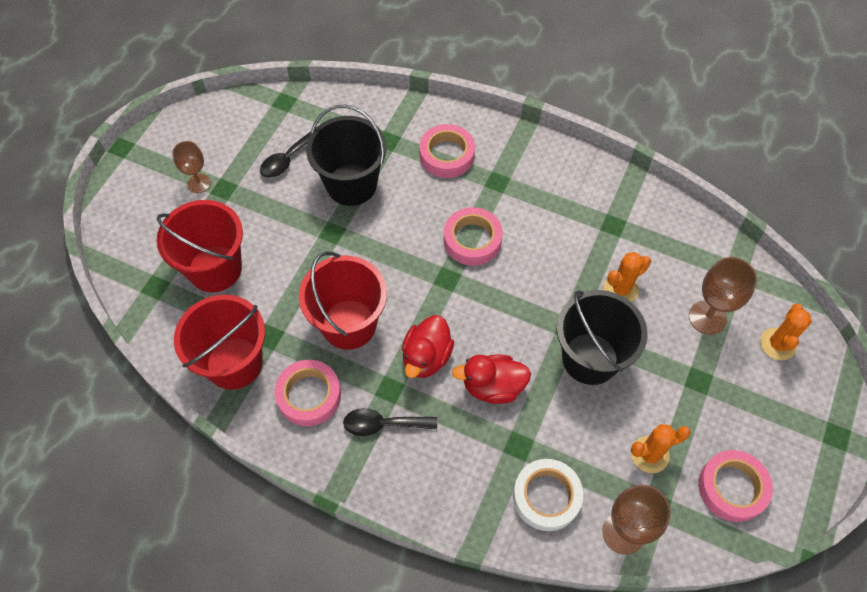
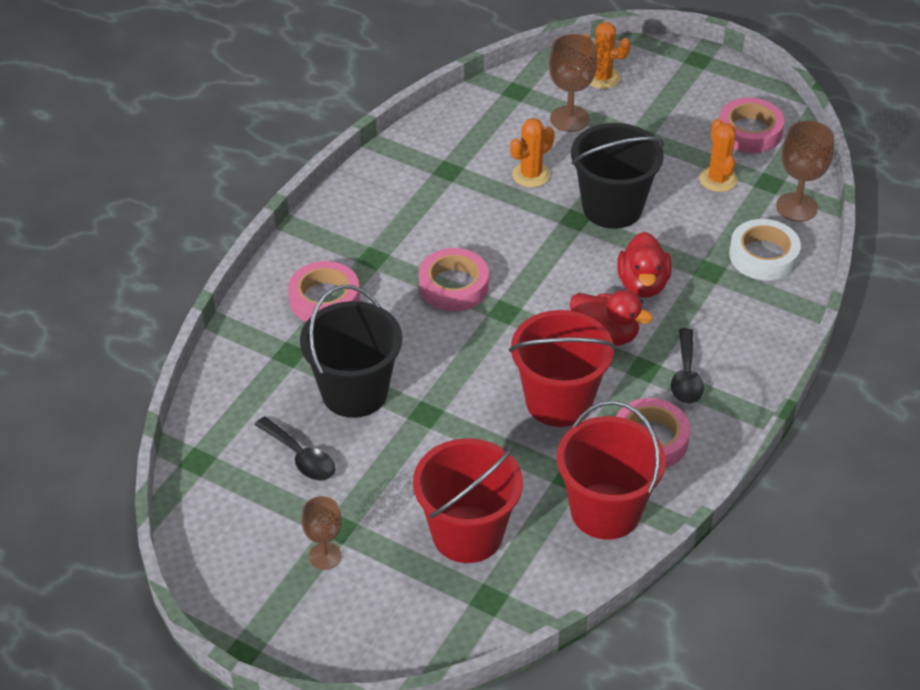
camera: 85 degrees left, 15 degrees down
orange cactus [604,252,651,302] -> orange cactus turned 75 degrees clockwise [510,118,555,187]

